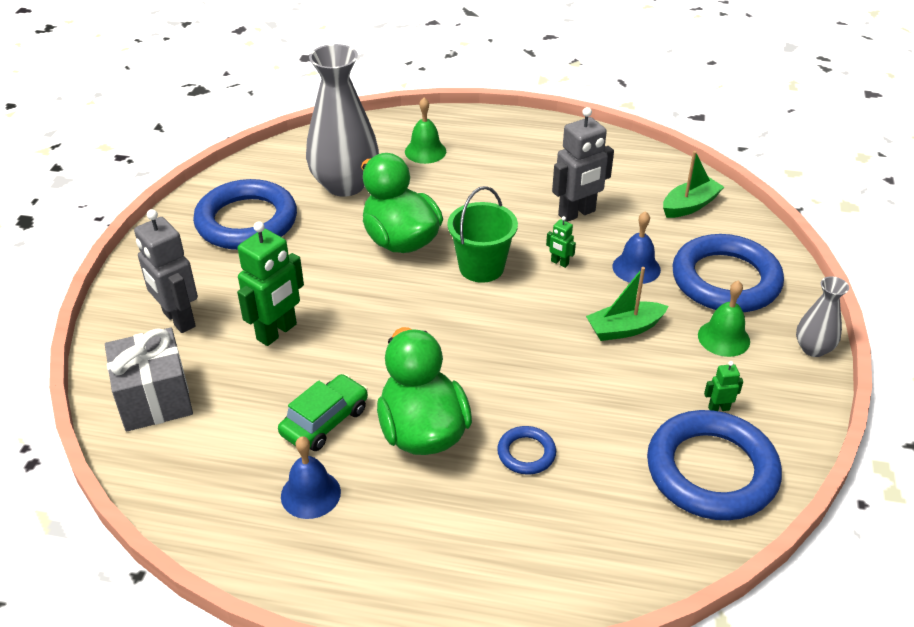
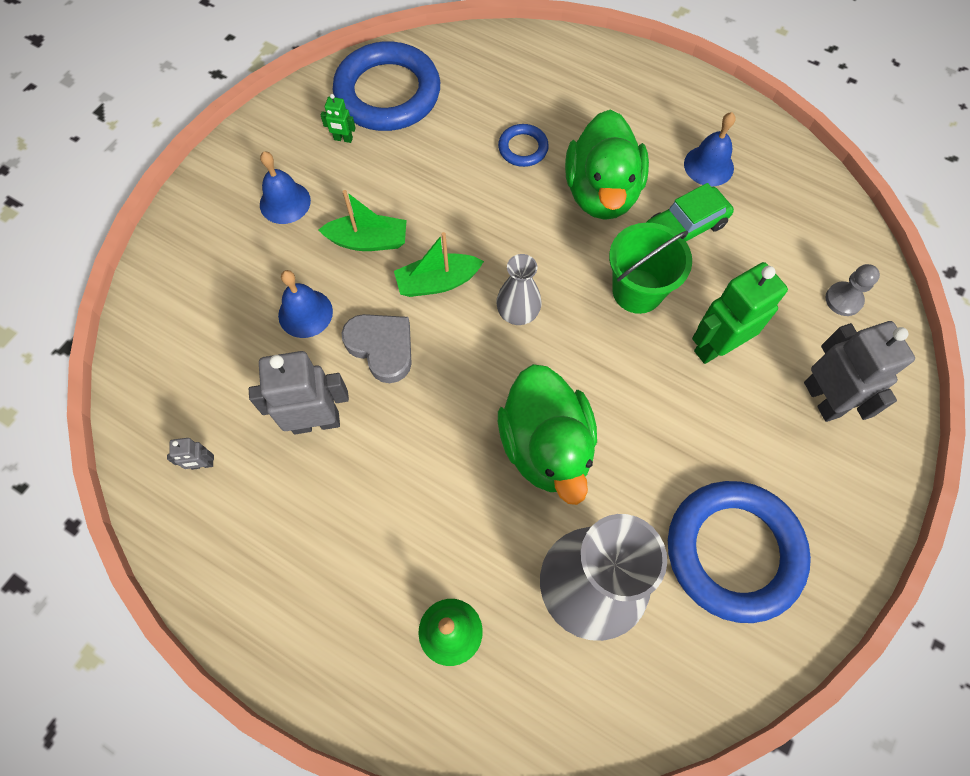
camera: 160 degrees left, 25 degrees up
grey gift [105,328,193,432] -> grey pawn [825,264,880,316]
green bucket [447,186,518,283] -> green bucket moved to [609,223,692,314]
green robot [546,216,576,268] -> grey heart [341,314,412,383]
green boat [663,151,724,218] -> green boat moved to [394,232,484,297]
blue ring [672,234,784,312] -> none
green bell [698,280,750,357] -> blue bell [260,151,311,224]
grey vase [796,276,849,357] -> grey vase moved to [496,254,542,325]
none -> grey robot [167,438,214,470]

